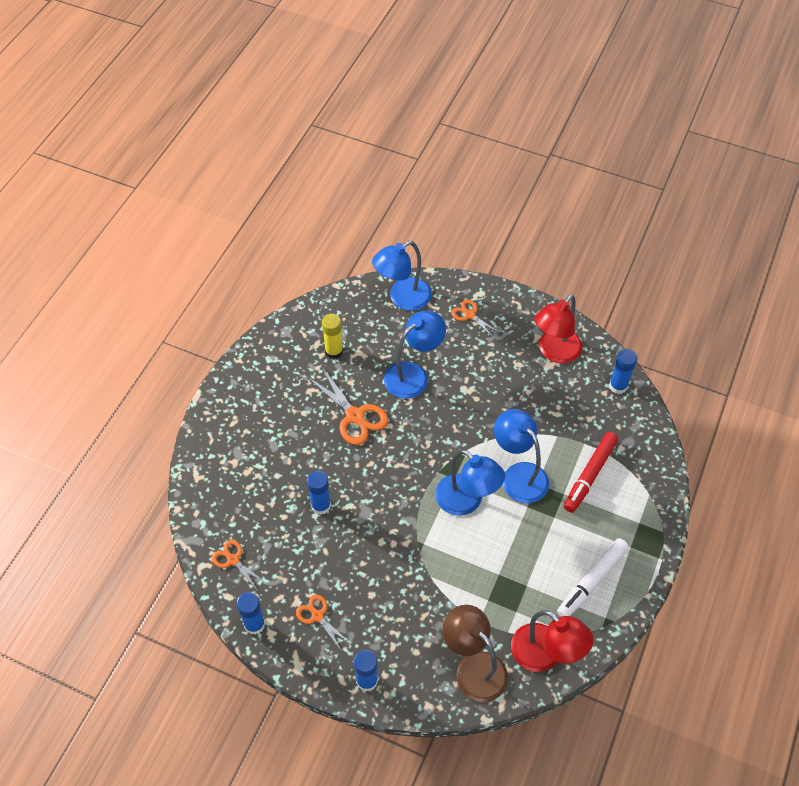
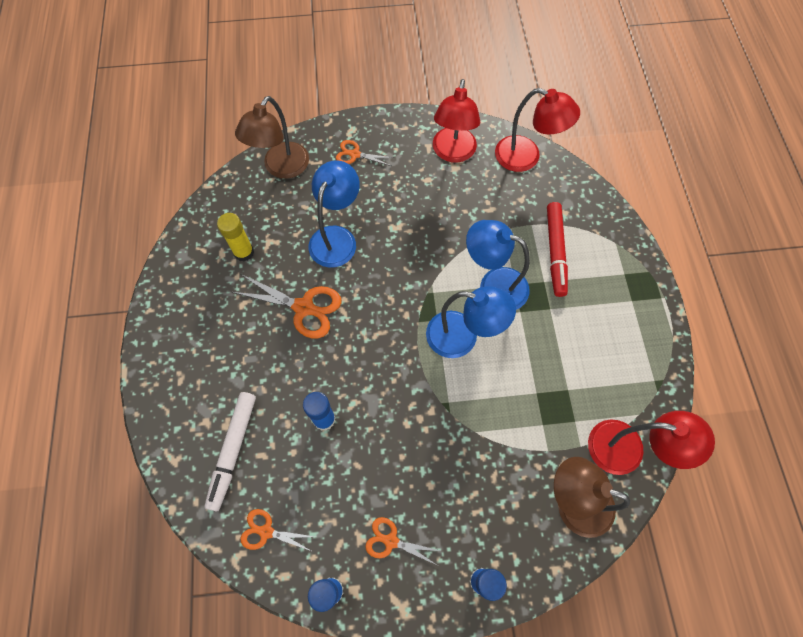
camera: 30 degrees left, 10 degrees up
blue lamp [372,241,432,311] -> brown lamp [235,96,309,179]
white marker [557,538,629,617] -> white marker moved to [204,392,256,512]
blue glue stick [609,349,637,394] -> red lamp [495,88,580,172]

